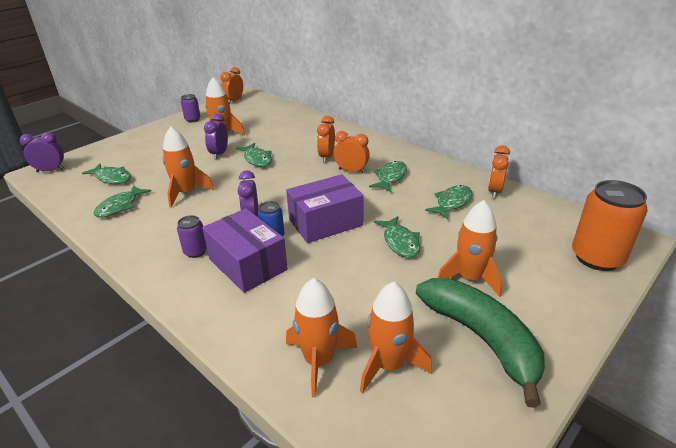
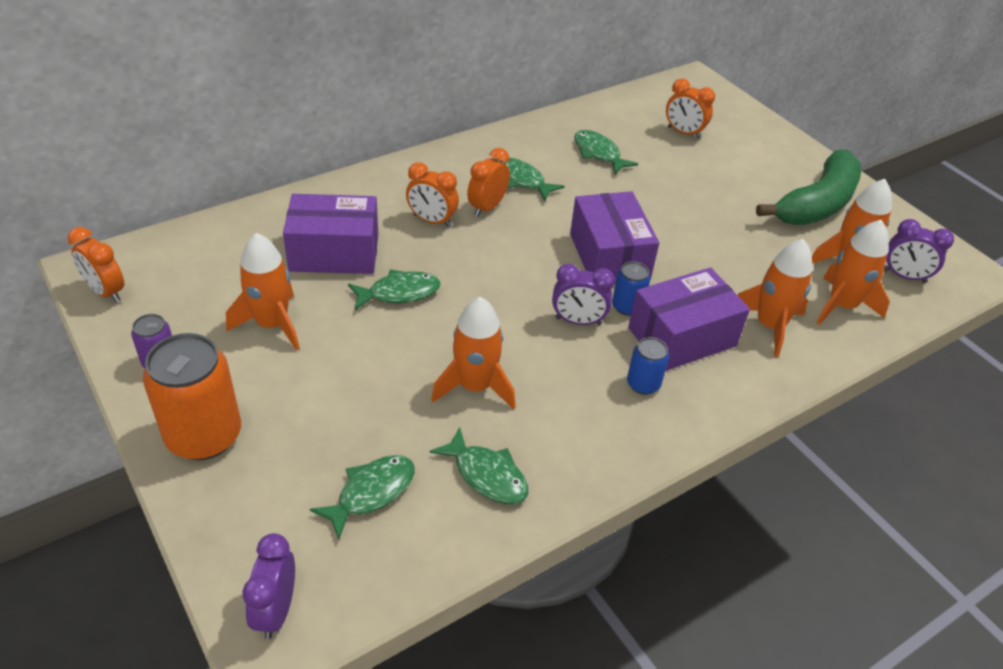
camera: 80 degrees left, 10 degrees up
purple can [177,215,207,258] -> blue can [627,337,669,395]
purple clock [204,114,228,159] -> purple clock moved to [884,219,954,283]
green fish [374,216,420,258] -> none
green banana [416,278,545,408] -> green banana turned 150 degrees clockwise [756,149,861,225]
orange rocket [438,200,503,297] -> orange rocket moved to [738,239,813,357]
orange clock [488,146,510,198] -> orange clock moved to [666,78,715,139]
orange can [572,180,647,271] -> orange can moved to [143,333,241,460]
none -> purple box [283,194,378,274]

